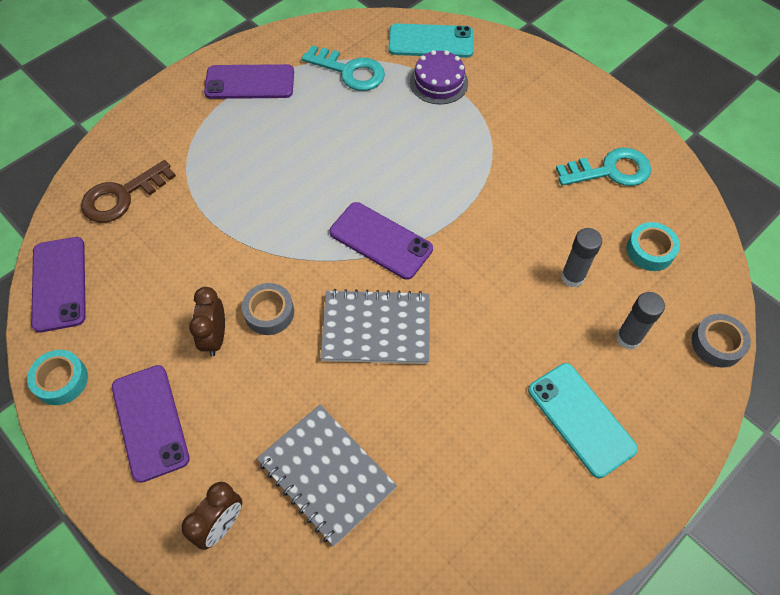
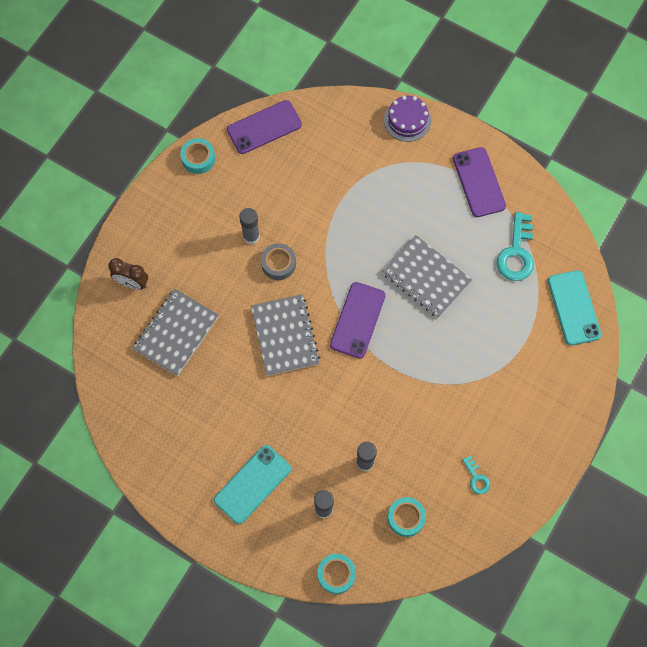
camera: 75 degrees right, 10 degrees up
brown key [81,160,176,223] -> none
purple phone [112,365,190,483] -> none
brown clock [189,287,225,356] -> grey glue stick [239,208,260,244]
purple cake [410,50,468,105] -> purple cake moved to [384,96,431,142]
turquoise key [556,148,651,186] -> turquoise key [462,456,490,494], size x0.51
grey tape [692,314,751,368] -> turquoise tape [317,554,356,594]
none -> grey notebook [382,235,472,318]

